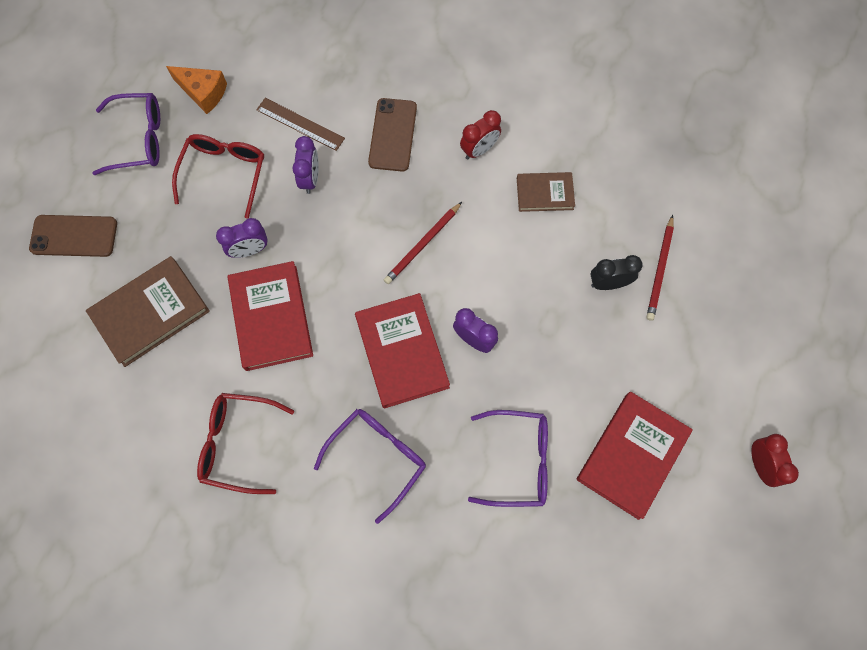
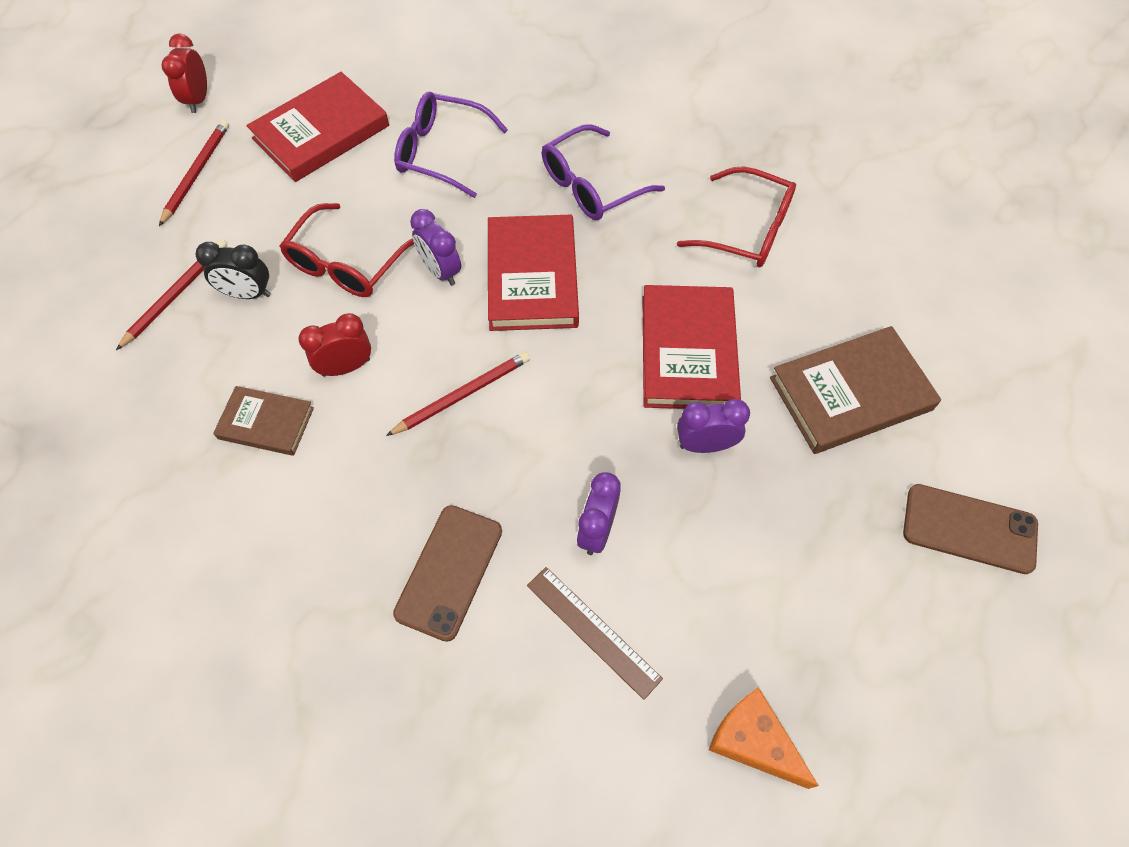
camera: 165 degrees left, 10 degrees down
purple glasses [92,93,160,175] -> none
red glasses [172,134,264,219] -> red glasses moved to [280,203,414,297]
red clock [460,110,501,159] -> red clock moved to [298,313,371,377]
none -> red pencil [159,120,229,226]

